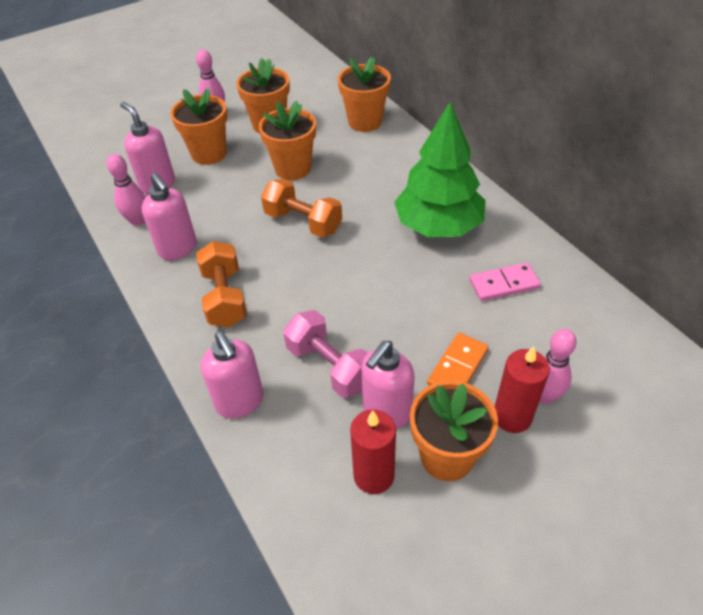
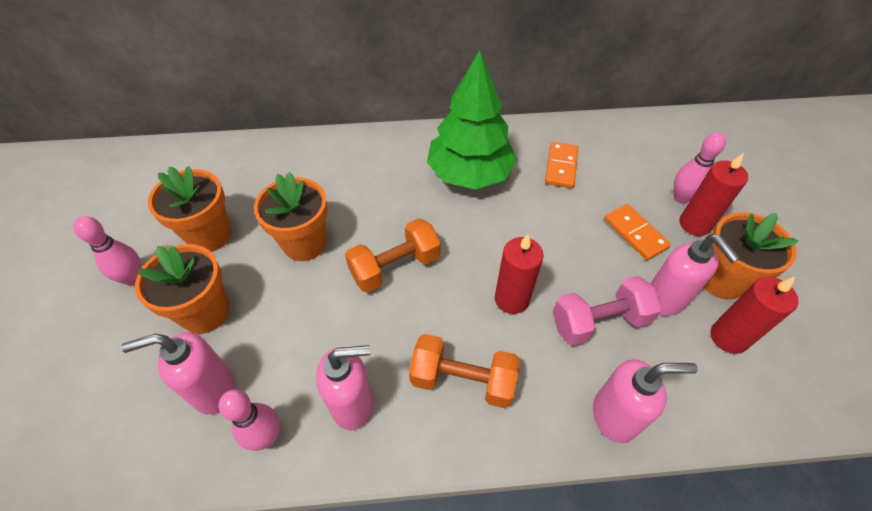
camera: 65 degrees left, 5 degrees up
orange flower pot [338,57,391,132] -> none
pink domino [470,263,541,301] -> orange domino [545,142,578,188]
none -> red candle [495,234,544,314]

